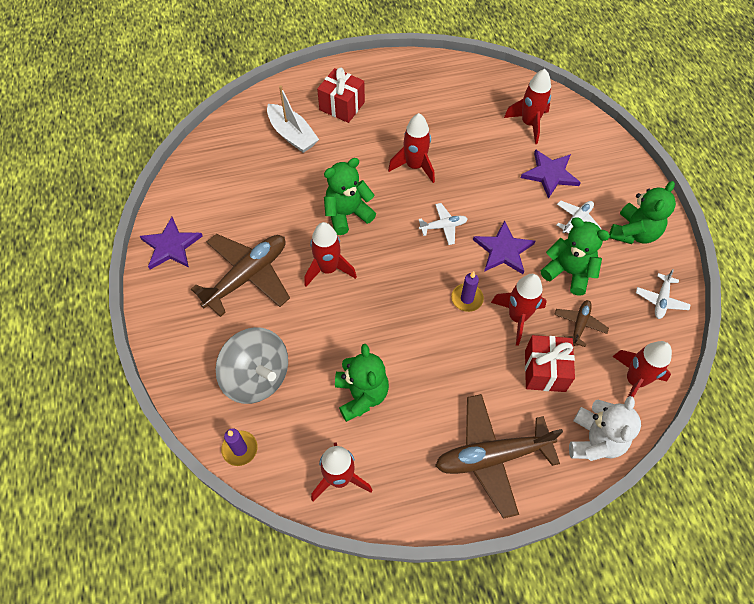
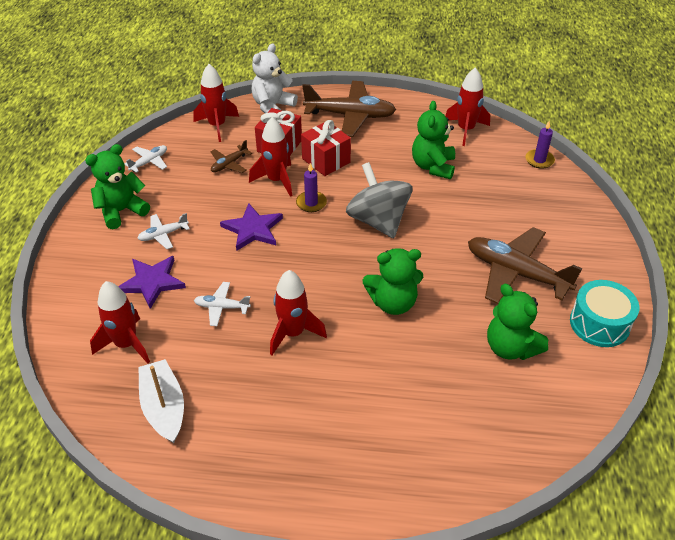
camera: 160 degrees left, 15 degrees down
purple star [140,217,203,270] -> turquoise drum [570,280,640,347]
brown plane [191,234,290,317] -> brown plane turned 60 degrees clockwise [468,227,582,304]
grey spinning top [215,327,288,404] -> grey spinning top moved to [346,162,413,238]
white boat [267,85,319,153] -> white boat moved to [138,359,184,443]
red rocket [304,222,357,287] -> none
red gift [317,68,365,123] -> red gift moved to [301,120,351,176]
white plane [418,203,467,245] -> white plane moved to [194,282,251,326]
green teddy bear [541,217,610,296] -> green teddy bear moved to [487,284,548,360]

